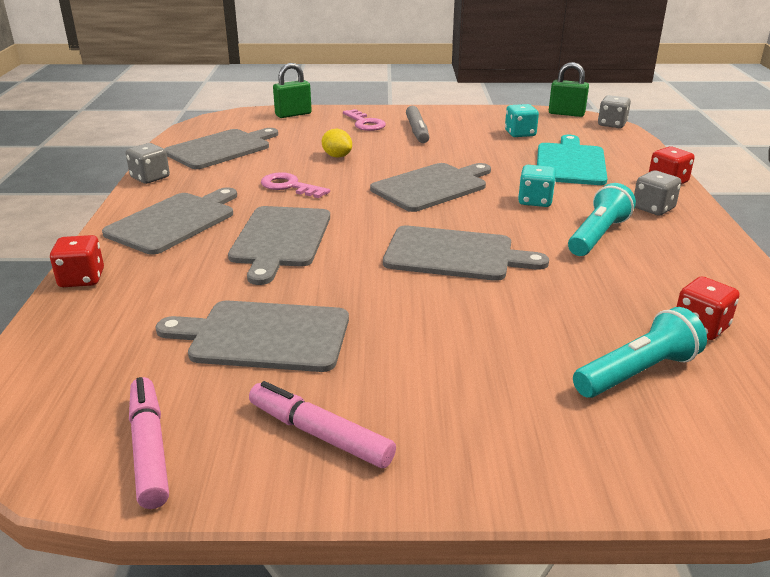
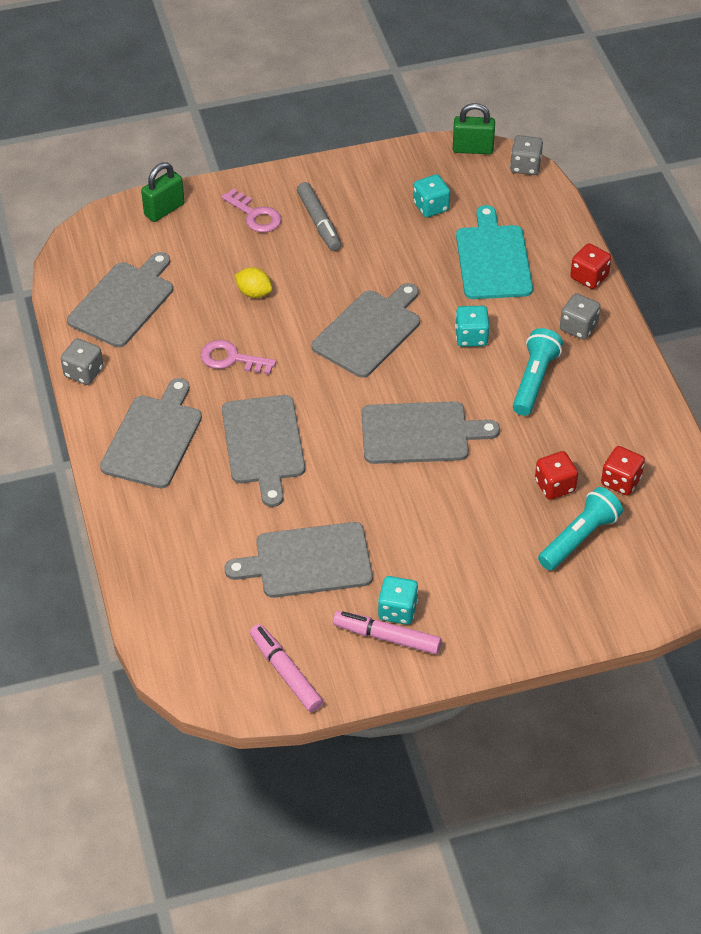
camera: 15 degrees left, 20 degrees up
red dice [50,235,104,287] -> red dice moved to [535,451,578,500]
none -> turquoise dice [378,576,418,625]

